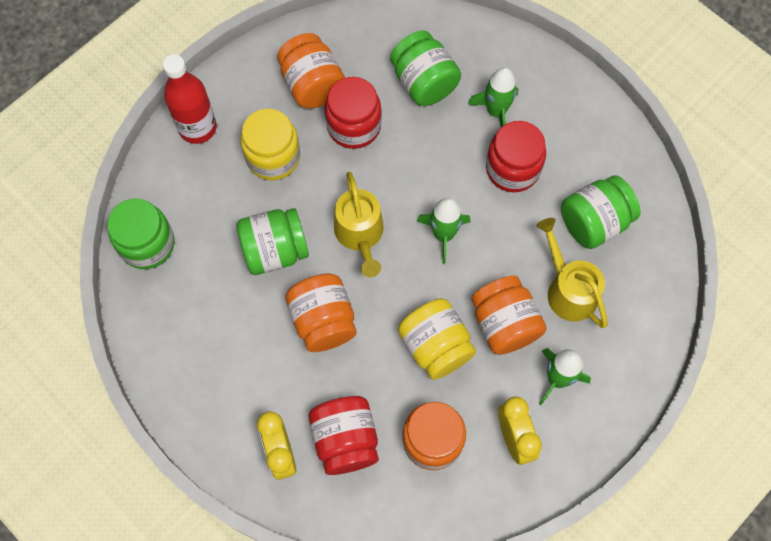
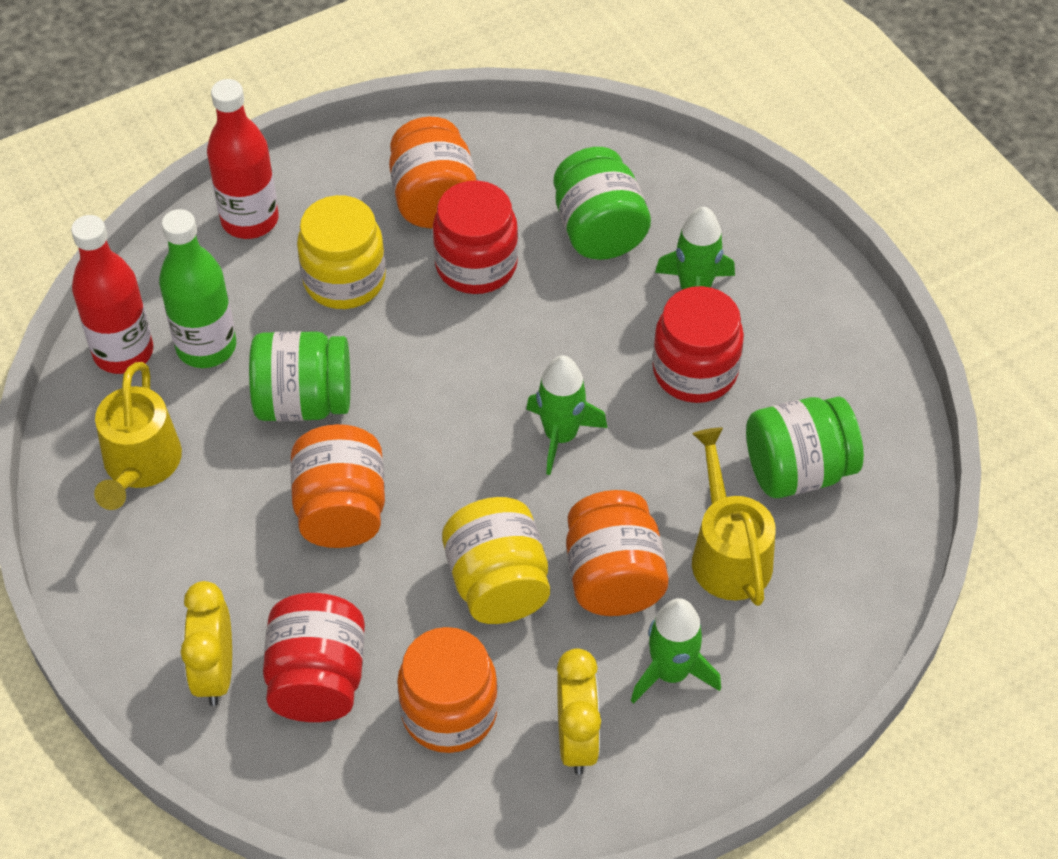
camera: 15 degrees right, 15 degrees down
green jar [107,198,174,269] -> red bottle [71,215,153,374]
yellow watering can [334,172,384,277] -> yellow watering can moved to [94,362,182,510]
none -> green bottle [159,209,236,368]

